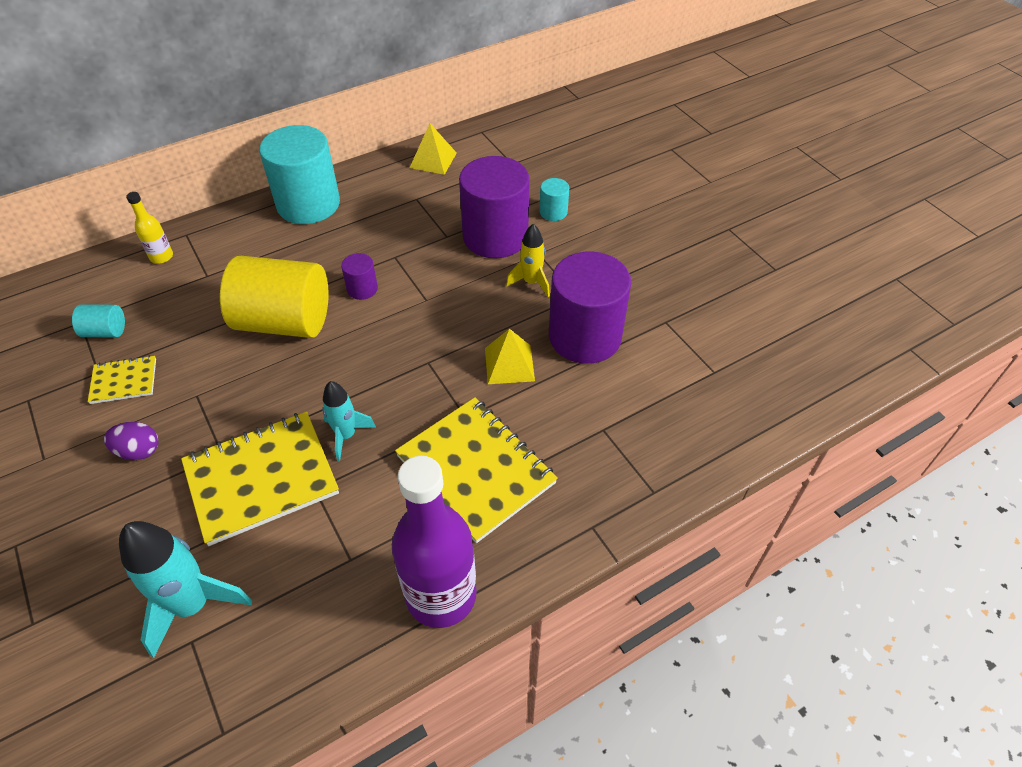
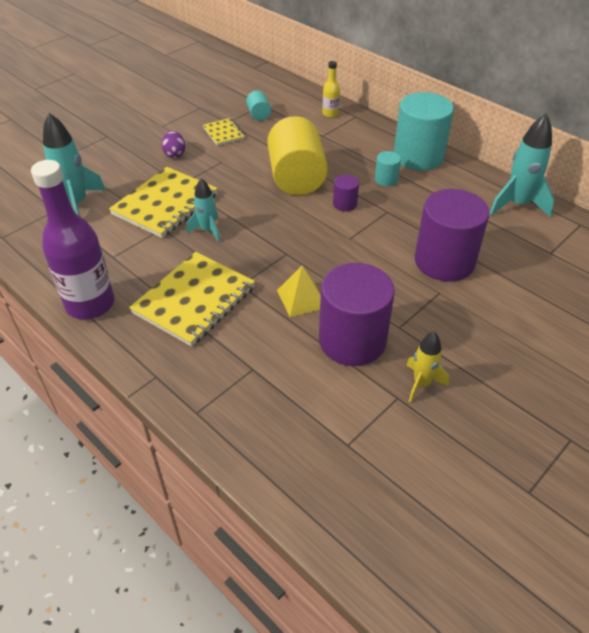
camera: 75 degrees right, 5 degrees down
yellow notebook [181,412,339,546] -> yellow notebook turned 75 degrees clockwise [109,167,218,238]
yellow pyramid [410,124,457,175] -> turquoise rocket [490,114,554,217]
yellow rocket [506,224,550,297] -> yellow rocket moved to [406,332,449,403]
turquoise cylinder [540,178,569,221] -> turquoise cylinder moved to [375,151,401,187]

